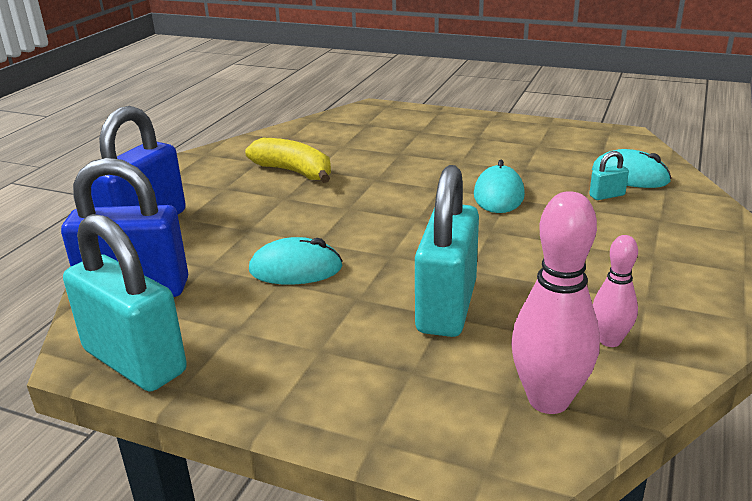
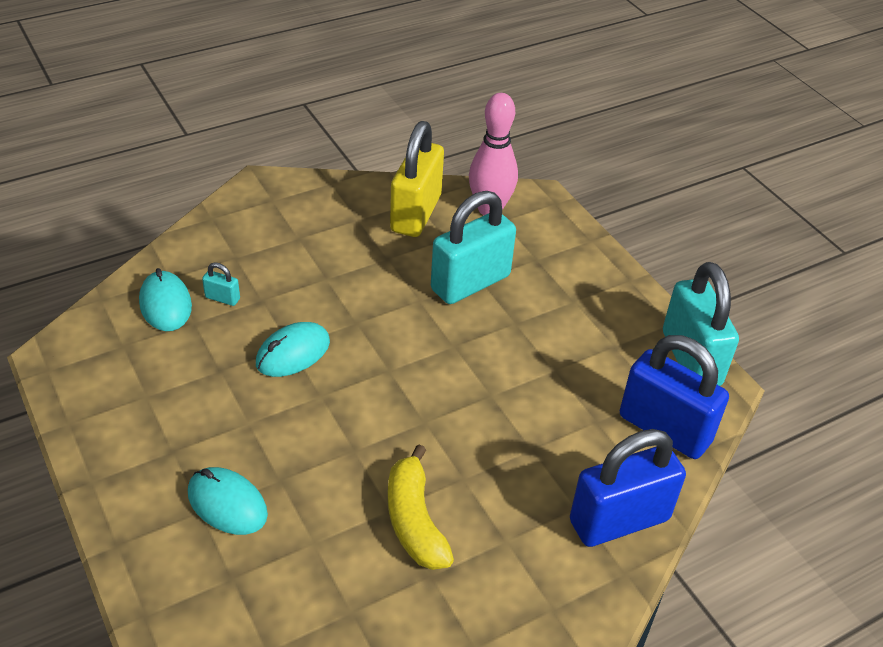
camera: 145 degrees left, 15 degrees up
turquoise mouse [249,237,343,284] -> turquoise mouse moved to [188,467,268,535]
pink bowling pin [593,235,638,347] -> yellow padlock [390,121,444,237]

